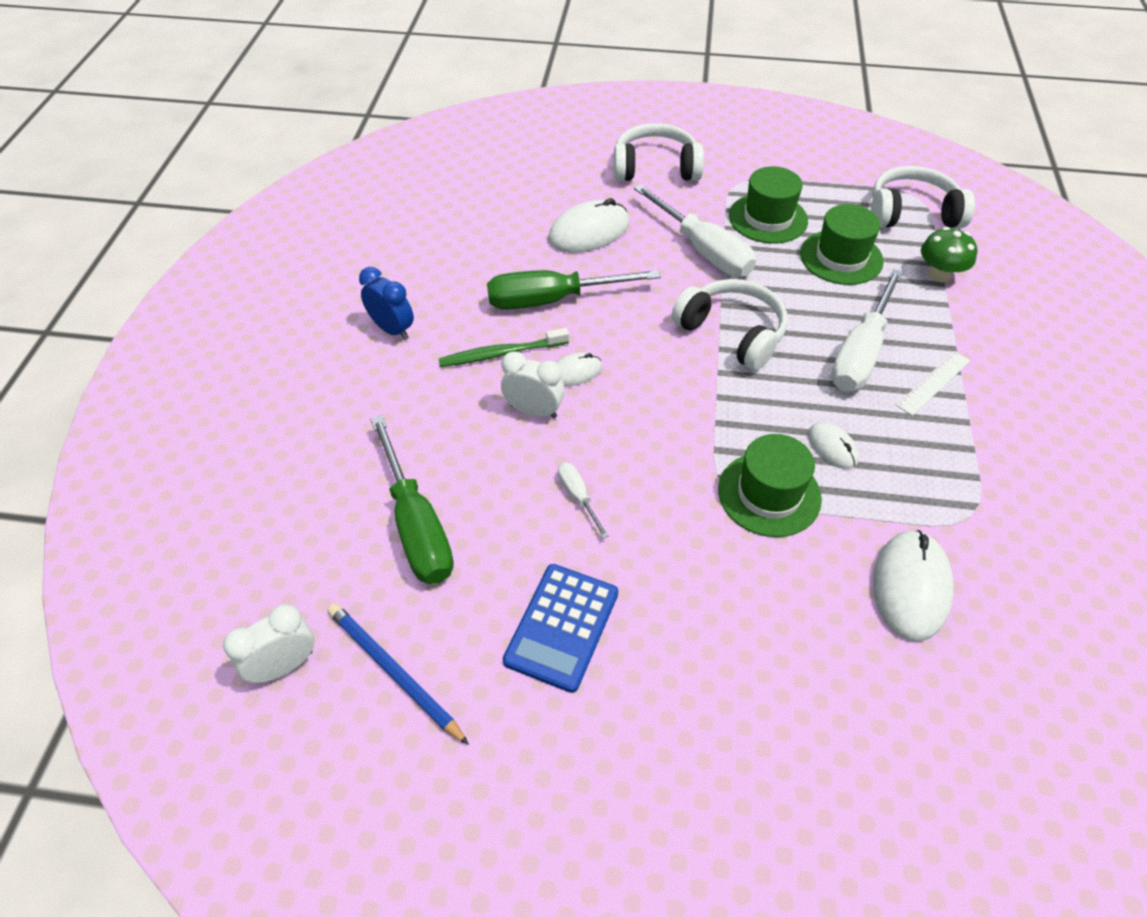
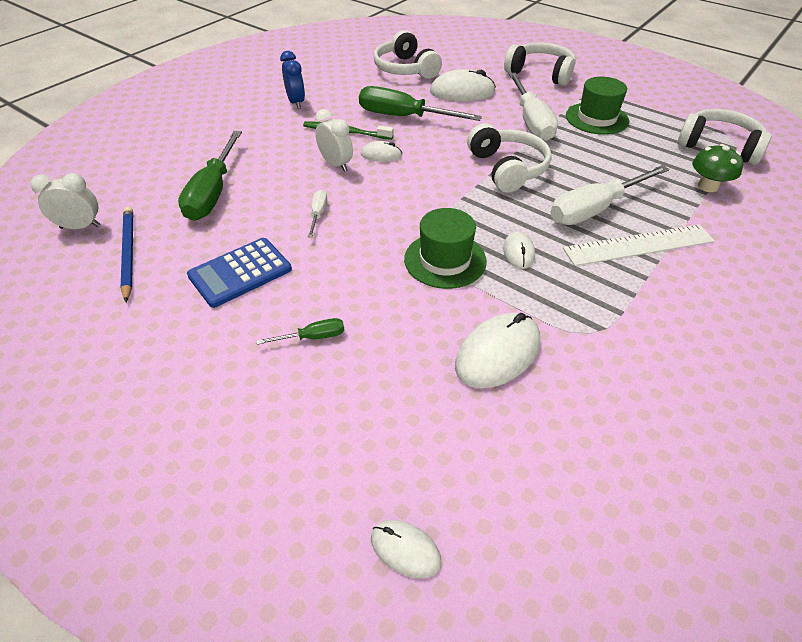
camera: 30 degrees right, 5 degrees down
green hat [800,204,884,285] -> none
white ruler [896,351,970,416] -> white ruler [563,224,715,266], size x1.68
none -> green screwdriver [256,318,344,345]
none -> white mouse [371,520,441,578]
none -> white headphones [374,30,442,79]

